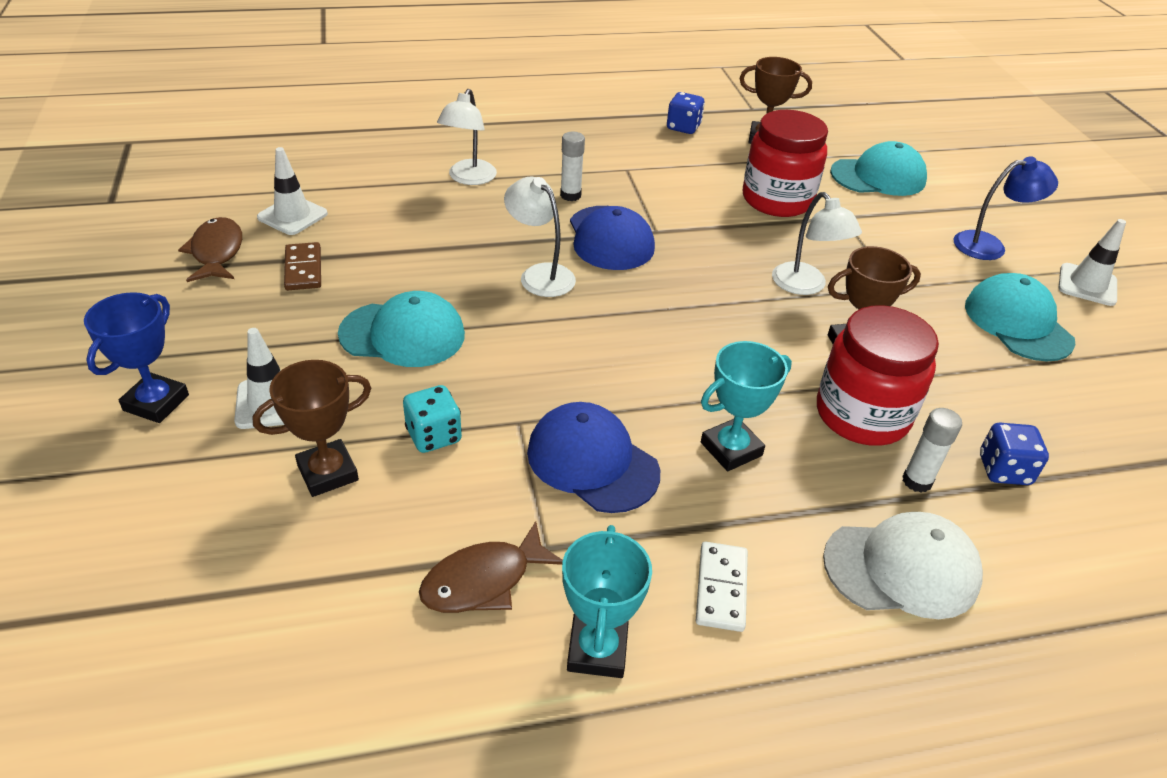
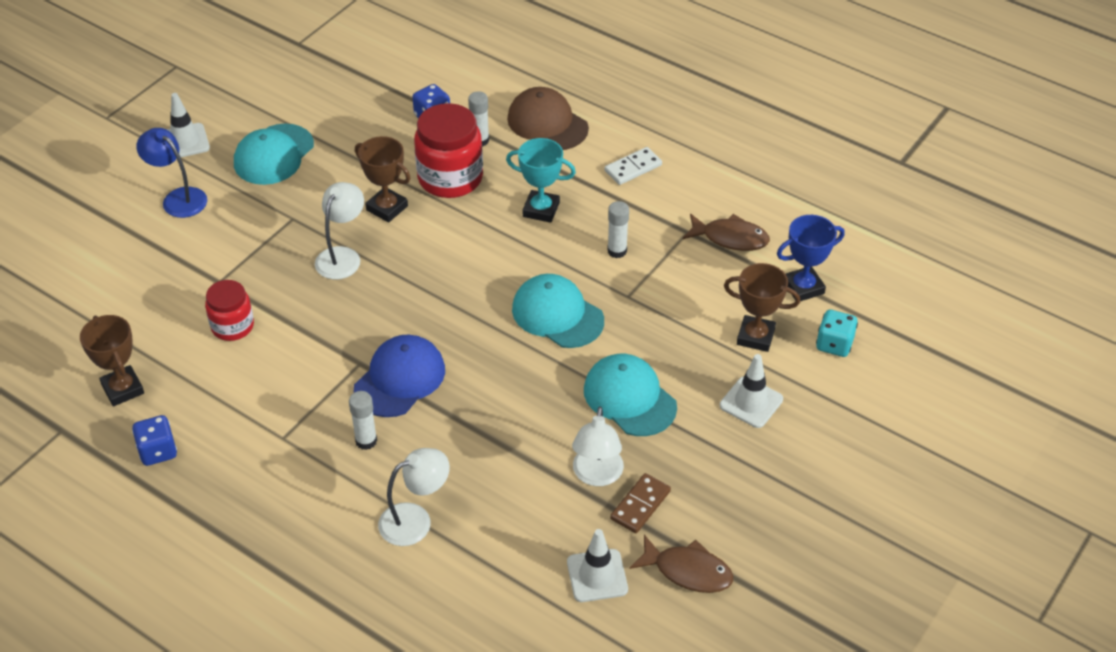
camera: 130 degrees left, 5 degrees up
blue trophy [84,292,189,423] -> blue trophy moved to [777,215,845,301]
brown fish [178,217,242,282] -> brown fish turned 105 degrees counterclockwise [630,535,733,593]
turquoise dice [403,385,462,453] -> turquoise dice moved to [816,310,858,357]
white lamp [504,177,576,297] -> white lamp moved to [572,406,624,486]
blue cap [527,402,660,513] -> white glue stick [607,201,629,258]
turquoise trophy [562,525,652,678] -> none
red jar [743,110,828,217] -> red jar [205,280,254,341], size x0.61
white cap [823,512,983,619] -> brown cap [507,87,589,150]
turquoise cap [830,141,927,196] -> turquoise cap moved to [512,274,604,348]

